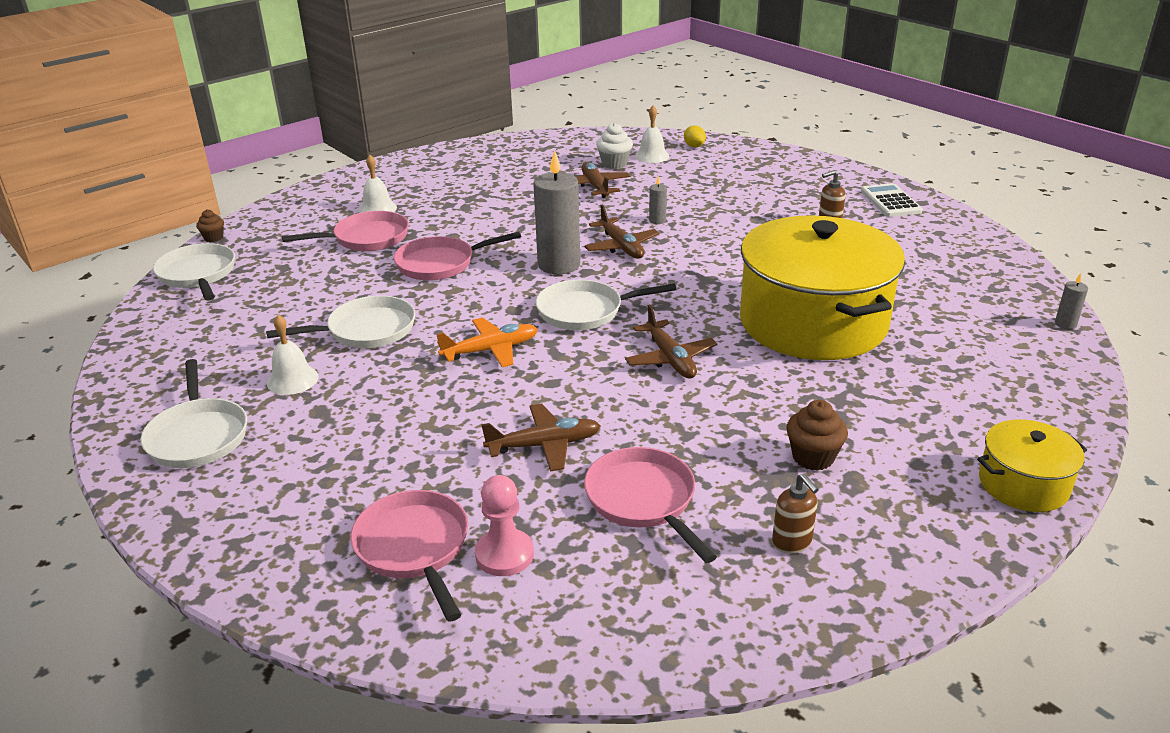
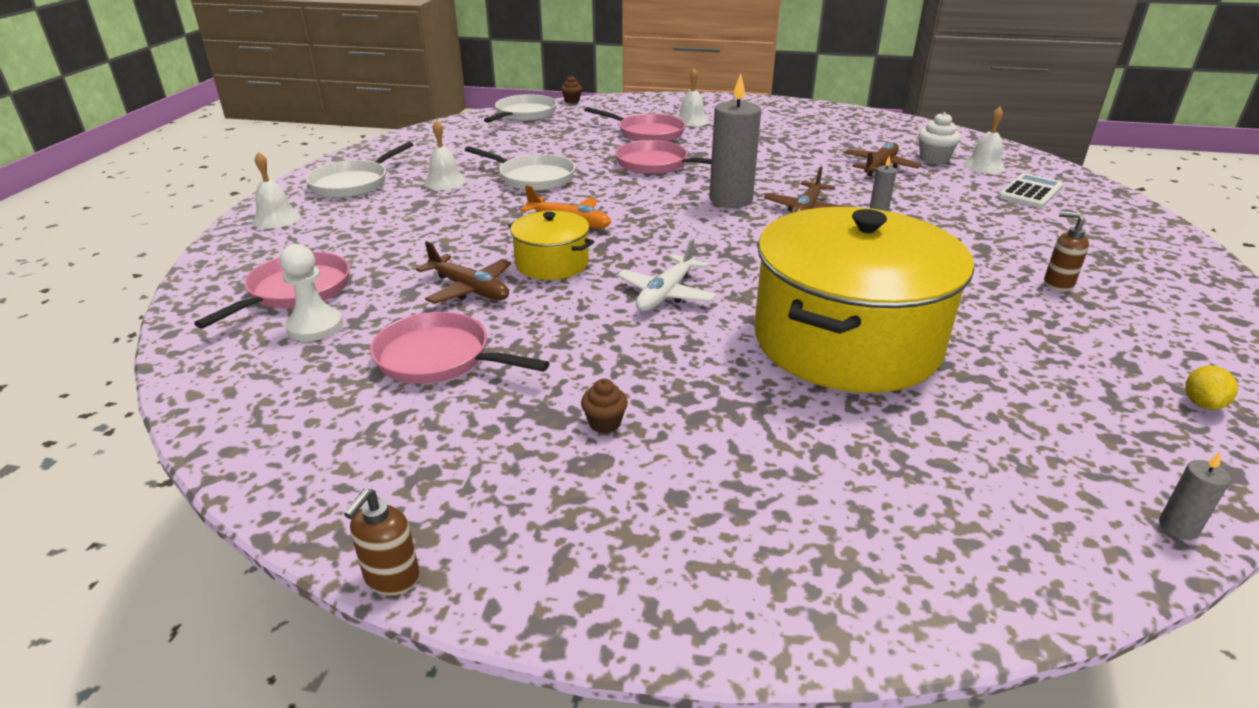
camera: 50 degrees right, 0 degrees up
pink pawn [475,475,534,576] -> white pawn [280,244,343,341]
white pan [536,280,676,330] -> none
pink pan [584,447,717,563] -> pink pan turned 90 degrees counterclockwise [370,312,550,384]
brown plane [625,305,717,379] -> white plane [617,238,716,311]
yellow lemon [684,126,706,147] -> yellow lemon moved to [1185,365,1238,410]
brown soap dispenser [772,474,819,554] -> brown soap dispenser moved to [344,489,420,595]
brown cupcake [786,400,848,471] -> brown cupcake [581,379,628,433], size x0.64
white calculator [861,183,923,217] -> white calculator moved to [998,173,1063,208]
yellow pot [977,419,1087,512] -> yellow pot moved to [508,210,594,280]
none -> white bell [252,152,301,229]

